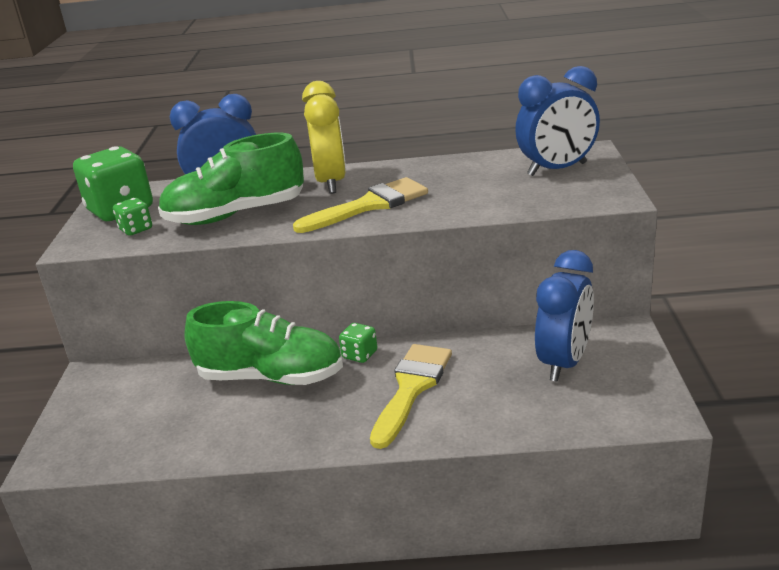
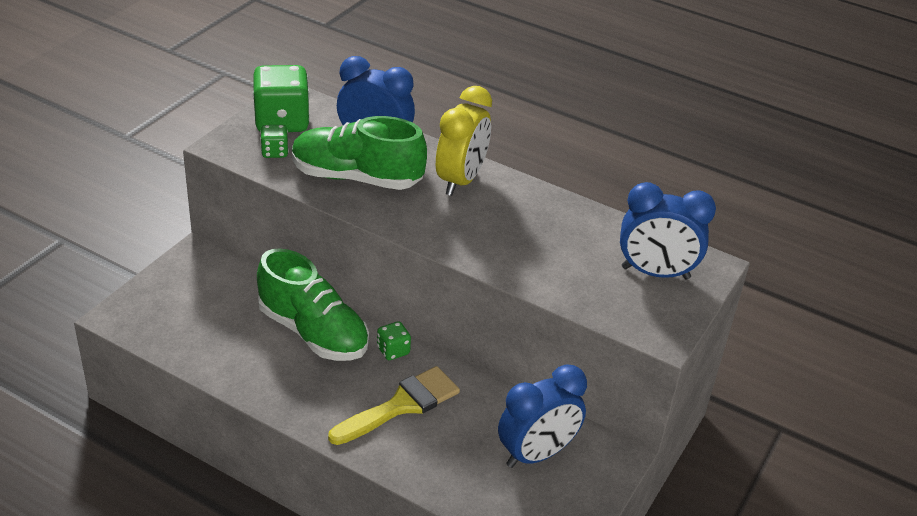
camera: 25 degrees right, 10 degrees up
yellow brush [293,177,428,233] -> none

